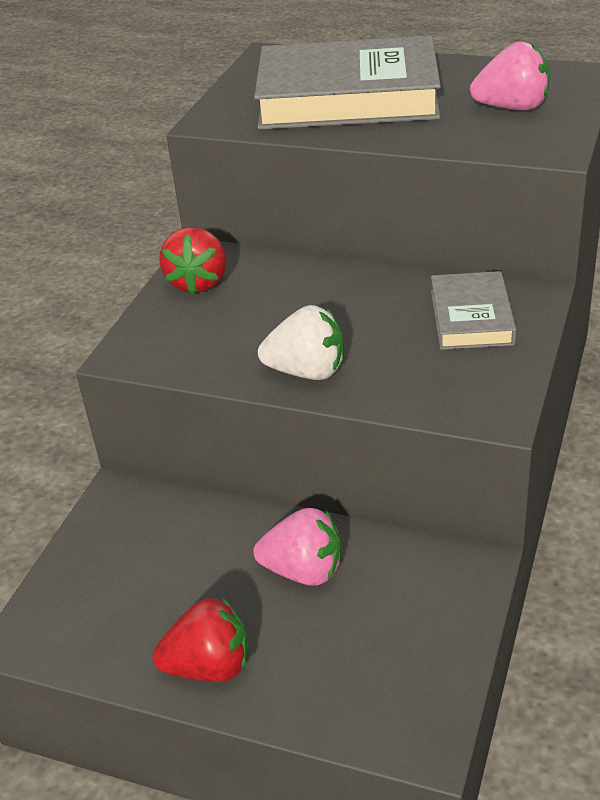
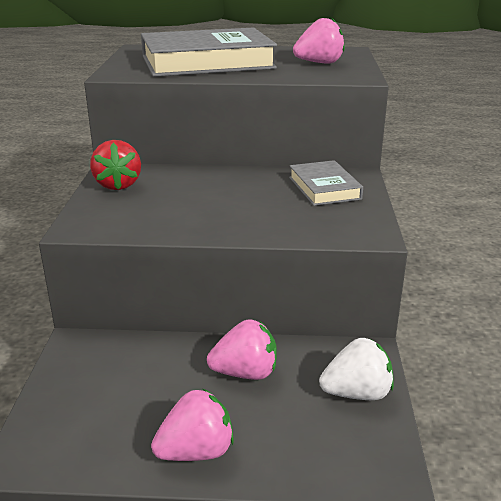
camera: 20 degrees left, 10 degrees down
red strawberry [153,597,248,682] -> pink strawberry [151,388,234,461]
white strawberry [258,305,344,380] -> white strawberry moved to [319,338,394,400]

